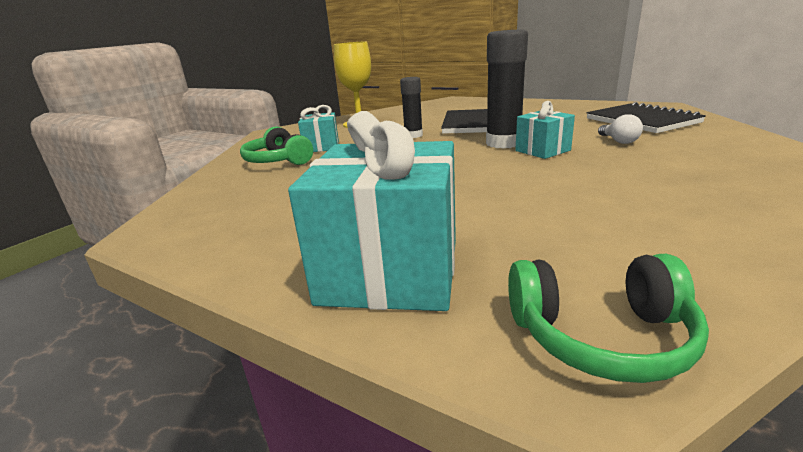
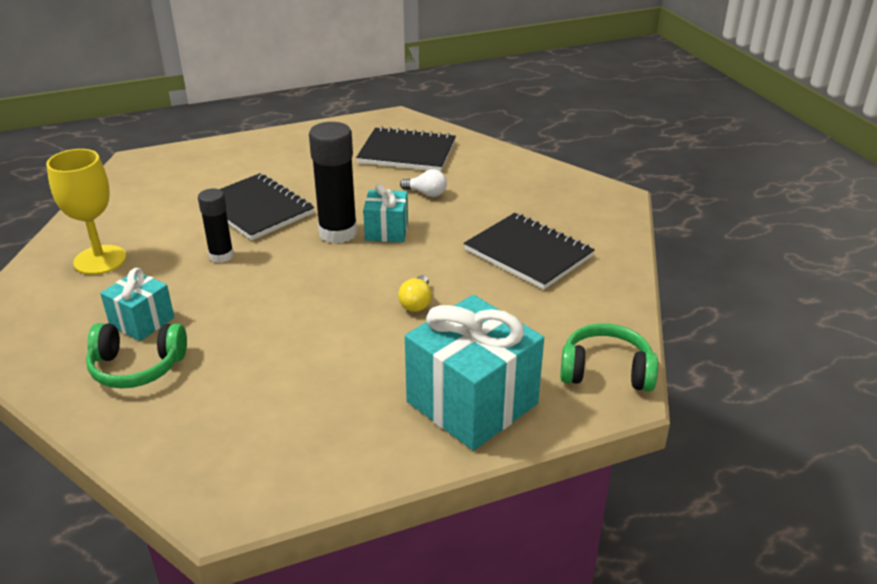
camera: 55 degrees left, 10 degrees up
green headphones [508,254,709,383] -> green headphones turned 120 degrees counterclockwise [560,323,658,392]
none -> yellow light bulb [398,275,432,312]
none -> black notebook [464,213,595,290]

